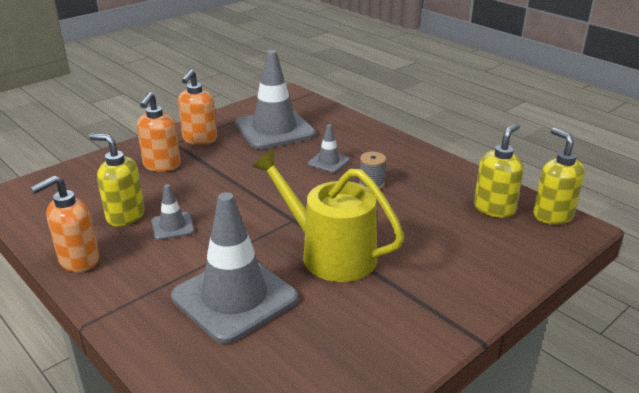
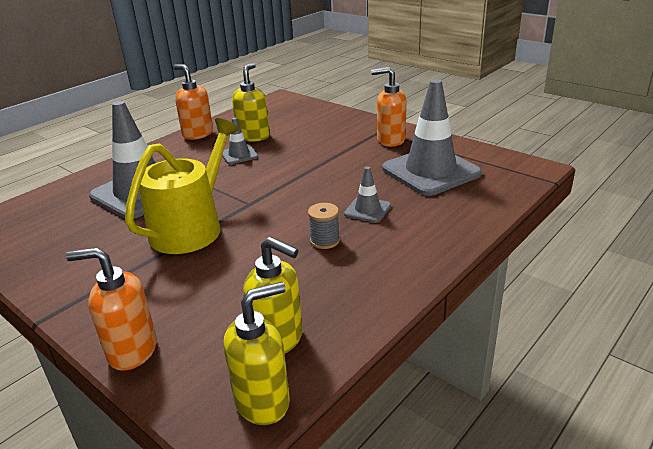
camera: 85 degrees right, 0 degrees up
orange soap dispenser [137,92,181,172] -> orange soap dispenser moved to [66,247,157,371]

